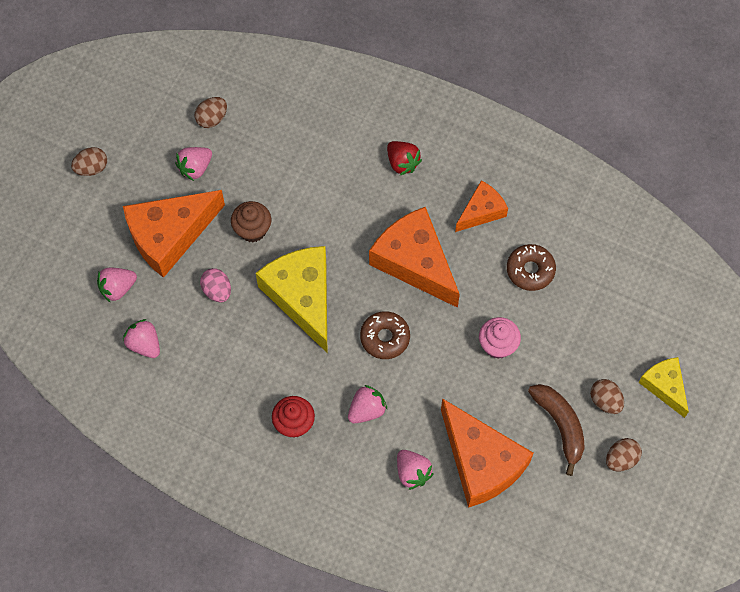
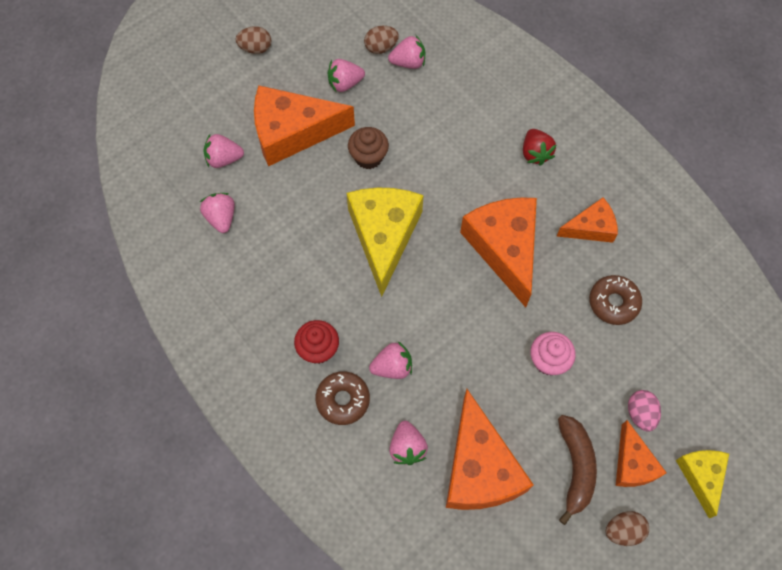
camera: 25 degrees right, 0 degrees up
pink egg [200,268,231,303] -> pink egg moved to [628,390,661,432]
brown donut [360,311,410,359] -> brown donut moved to [315,371,370,425]
brown egg [590,379,624,414] -> orange cheese [616,420,667,487]
none -> pink strawberry [388,35,425,69]

